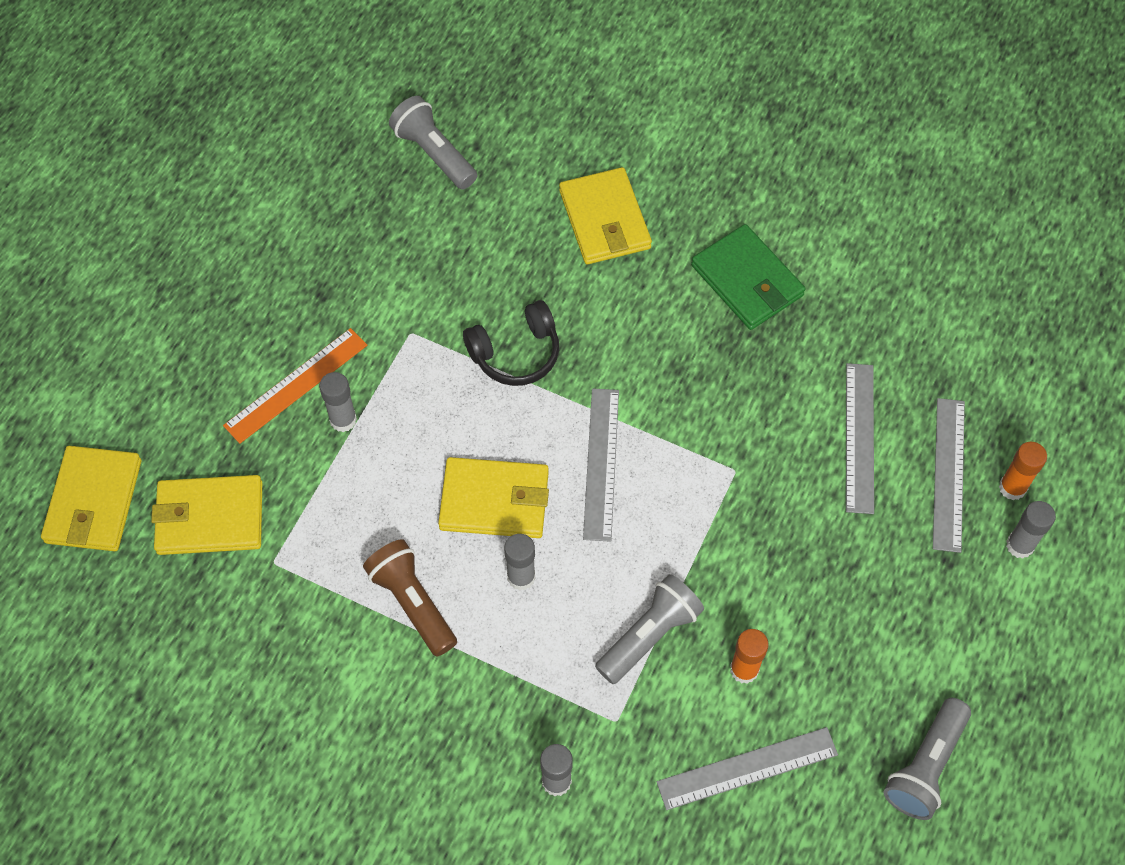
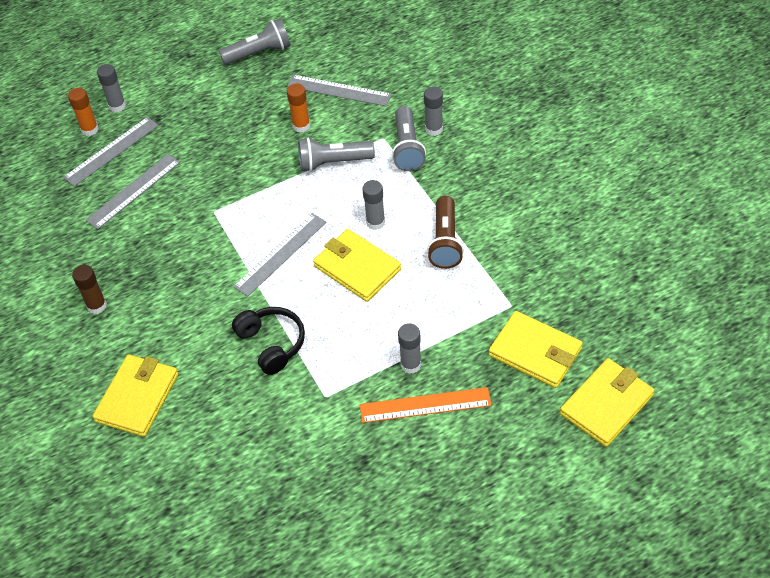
camera: 140 degrees left, 10 degrees down
grey flashlight [389,96,477,190] -> grey flashlight moved to [392,106,426,171]
black headphones [463,300,559,386] -> black headphones turned 45 degrees clockwise [232,307,305,375]
green wallet [691,224,806,330] -> brown glue stick [72,265,107,314]

